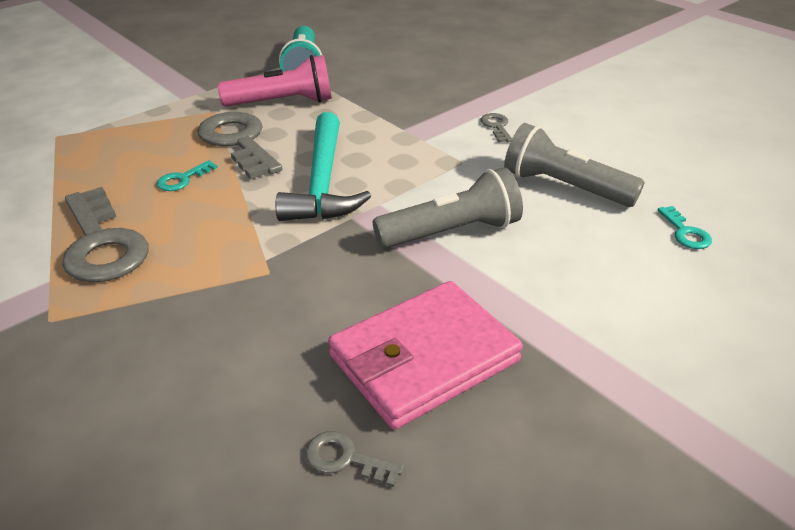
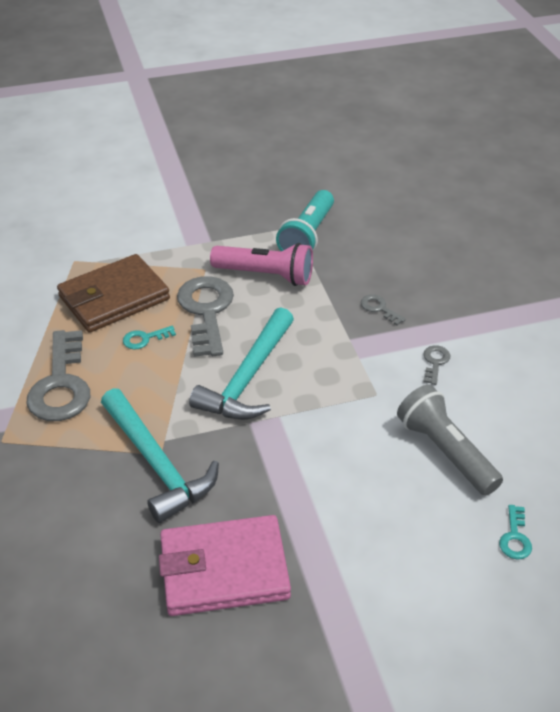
camera: 25 degrees right, 5 degrees up
grey key [306,431,404,487] -> grey key moved to [361,294,406,325]
grey flashlight [373,167,523,249] -> none
none -> brown wallet [57,254,170,333]
none -> turquoise hammer [101,388,219,523]

